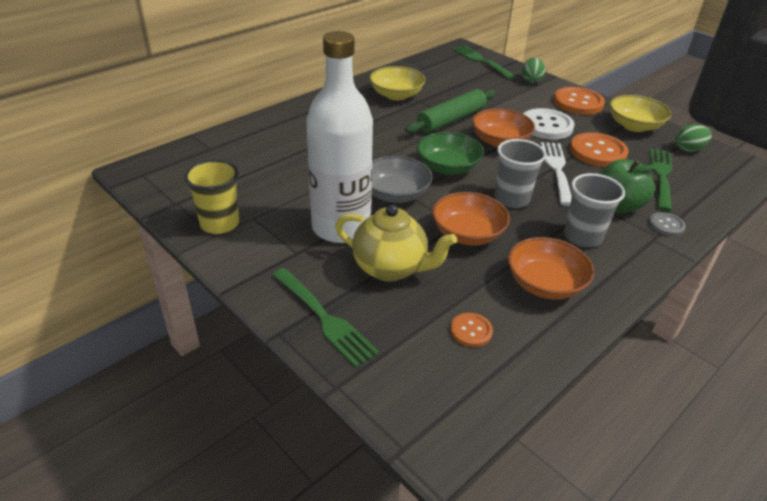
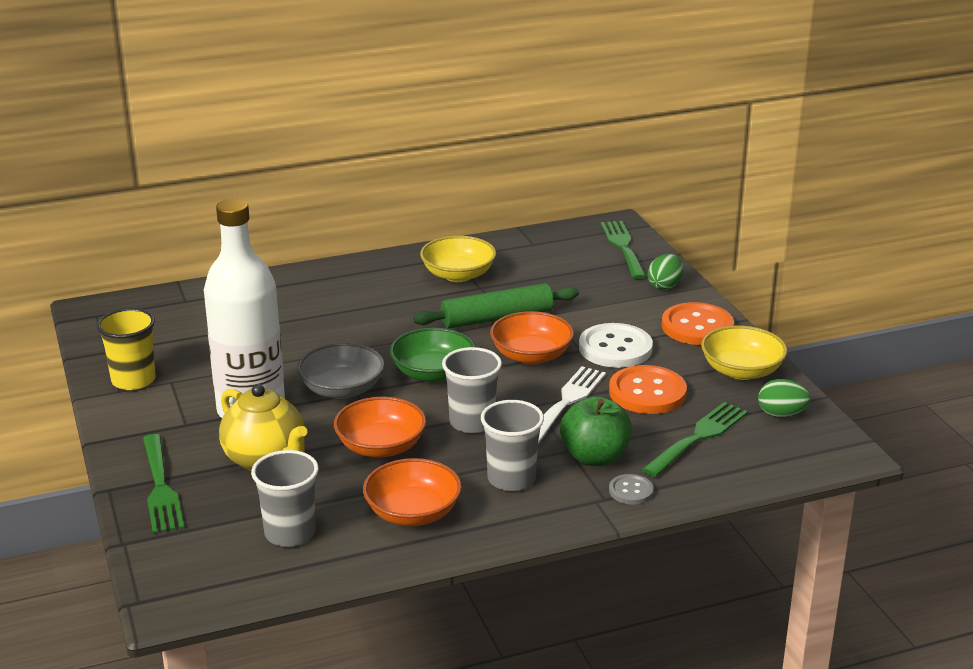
camera: 25 degrees right, 10 degrees down
orange button [450,313,493,347] -> grey cup [251,450,319,547]

